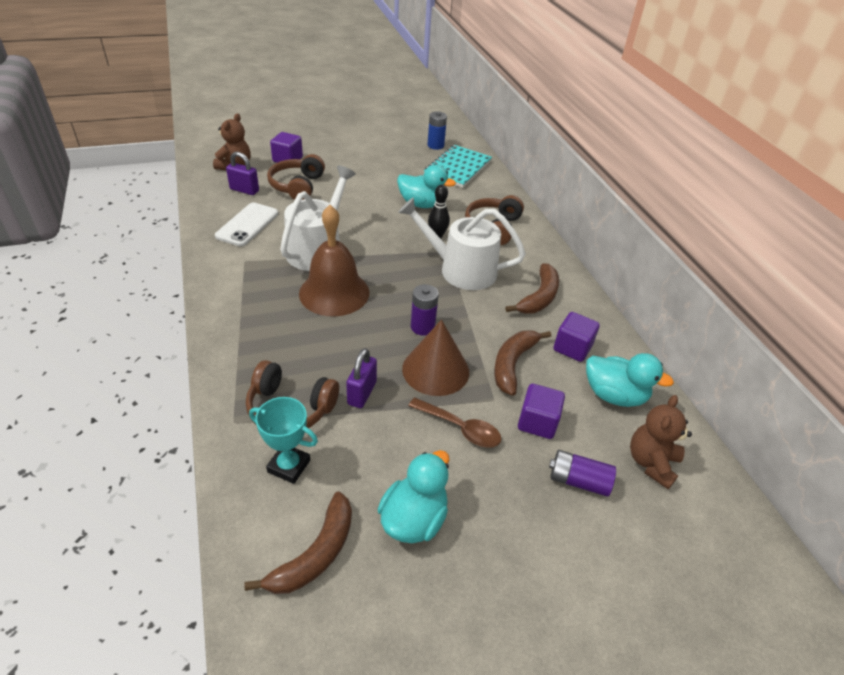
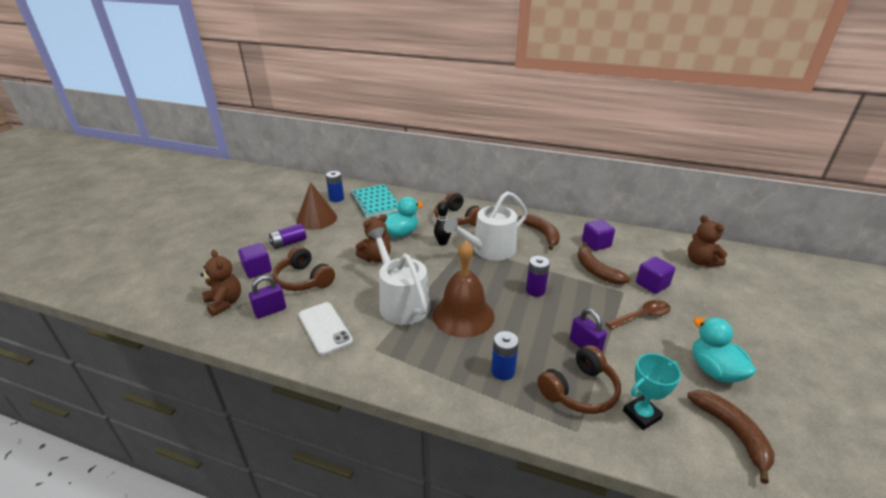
camera: 50 degrees left, 10 degrees down
brown cone [402,320,469,396] -> brown cone moved to [296,182,337,230]
purple battery [549,450,616,496] -> purple battery moved to [269,224,306,249]
turquoise duck [586,353,674,407] -> none
none -> brown teddy bear [356,214,391,262]
none -> blue battery [491,331,519,380]

